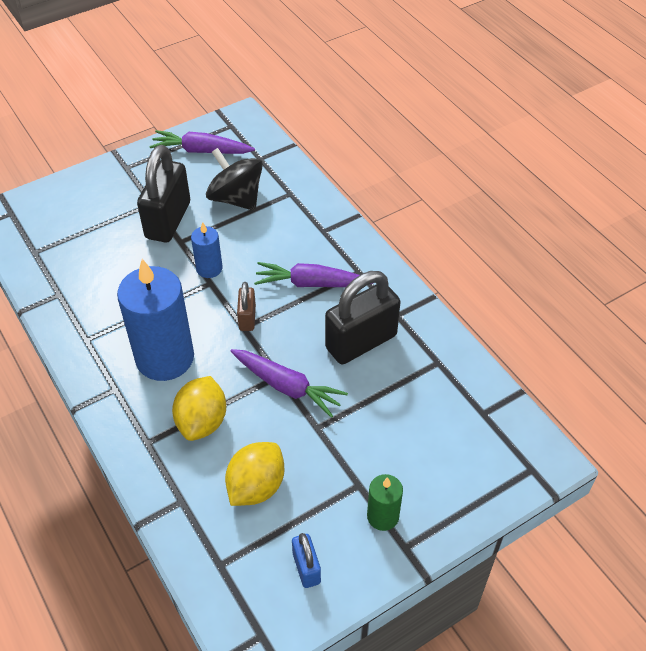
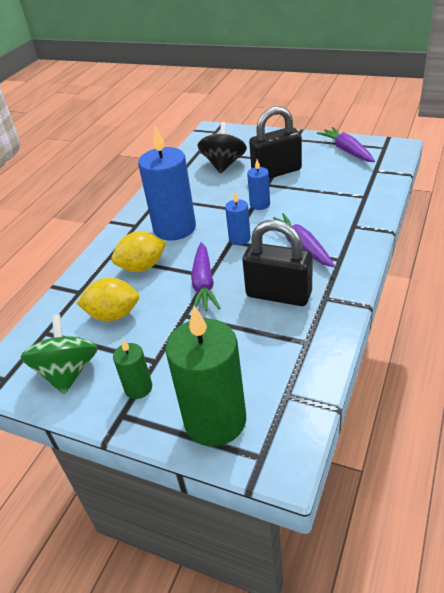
camera: 60 degrees right, 10 degrees down
black spinning top [206,148,263,211] -> black spinning top moved to [197,122,247,174]
brown padlock [237,282,256,331] -> blue candle [225,192,251,245]
blue padlock [292,533,321,588] -> green spinning top [21,314,98,394]
none -> green candle [165,306,246,446]

